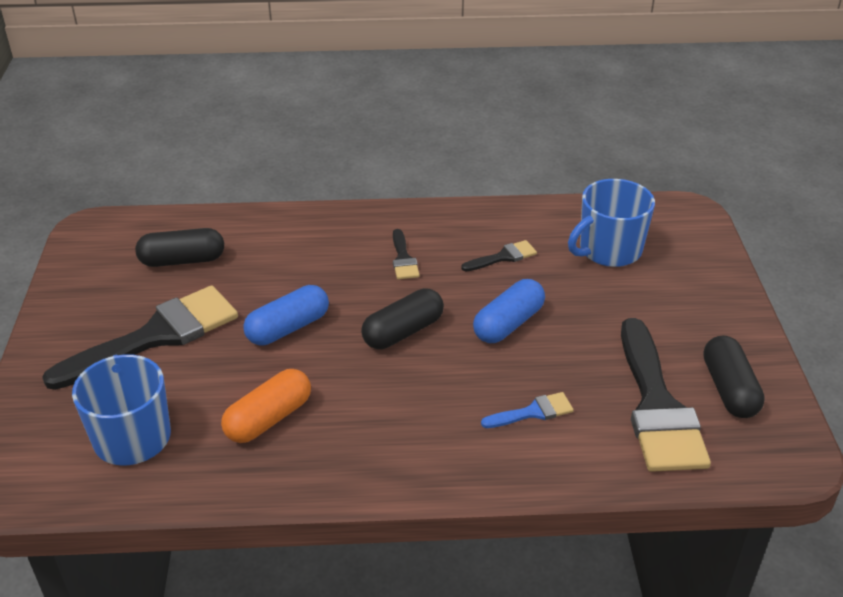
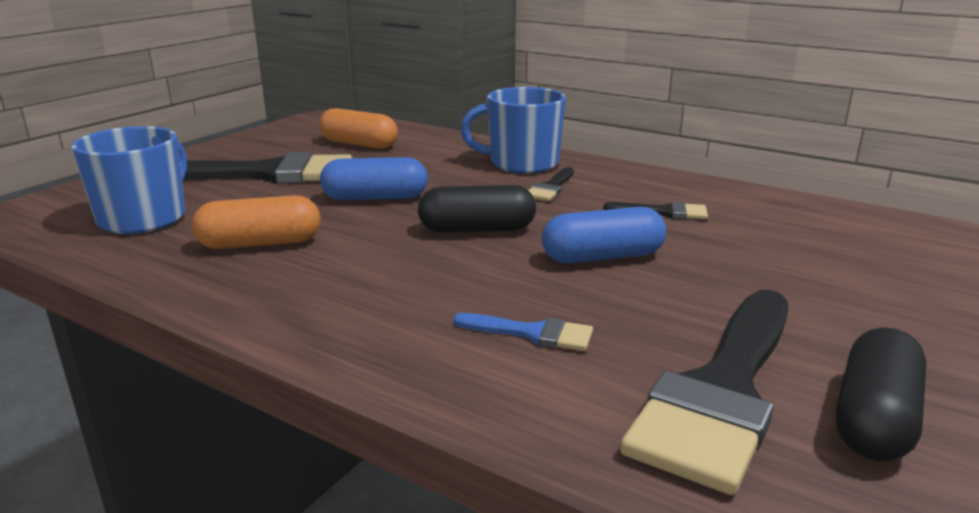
camera: 35 degrees right, 15 degrees down
black capsule [135,228,224,267] -> orange capsule [319,108,398,149]
blue mug [568,179,655,267] -> blue mug moved to [460,87,566,174]

